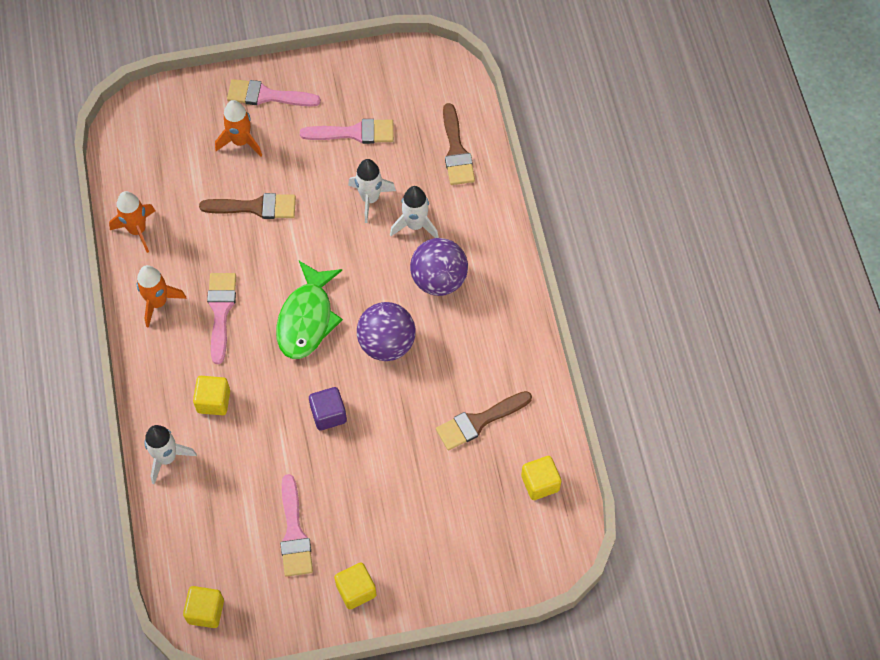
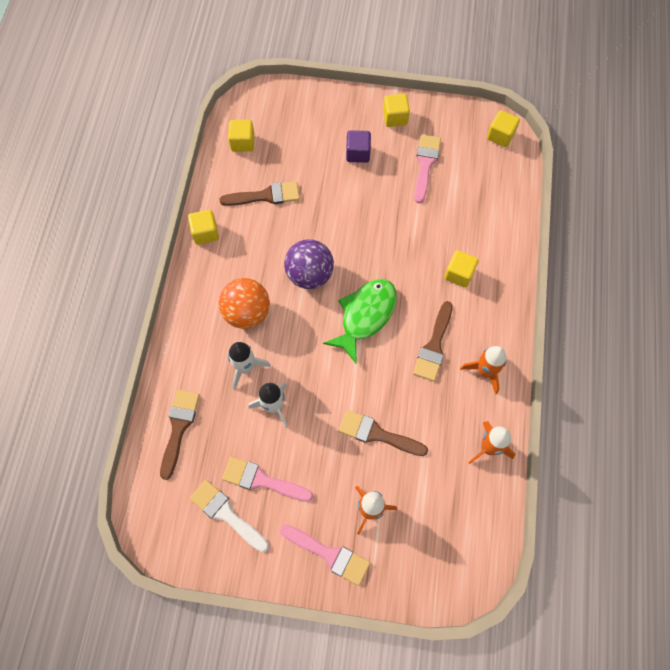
camera: 160 degrees left, 5 degrees up
white rocket [144,425,197,484] -> none
pink brush [207,273,236,364] -> brown brush [413,301,453,381]
purple cube [309,387,347,430] -> purple cube moved to [346,130,371,163]
purple ball [410,238,468,296] -> orange ball [219,278,270,329]
none -> yellow cube [188,210,219,245]
none -> white brush [190,480,269,553]

